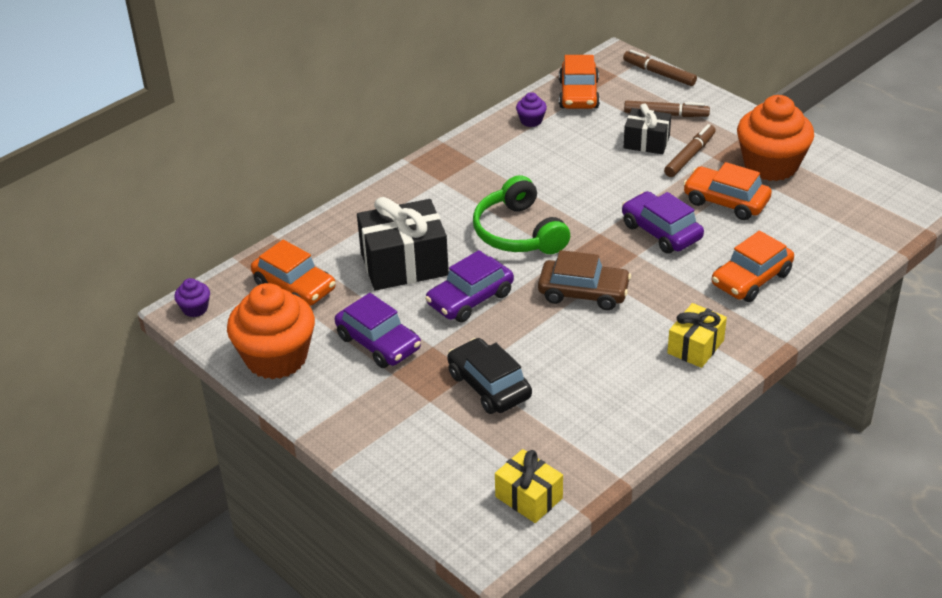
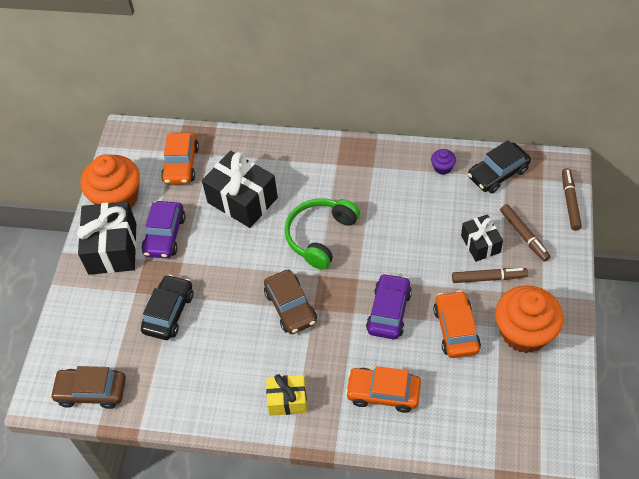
camera: 55 degrees right, 15 degrees up
purple cupcake [174,278,210,317] -> none
purple car [425,250,514,322] -> none
yellow gift [495,449,563,523] -> brown car [50,366,126,409]
orange car [559,55,600,109] -> black car [468,140,531,194]
none -> black gift [77,202,136,275]

